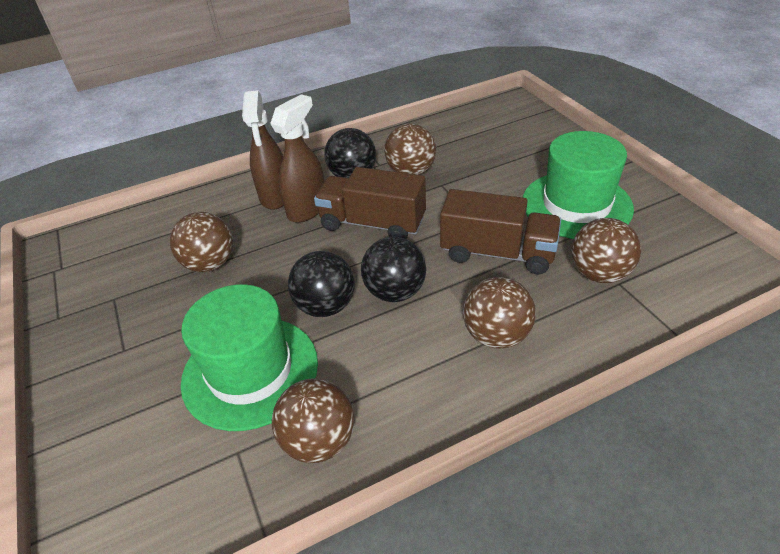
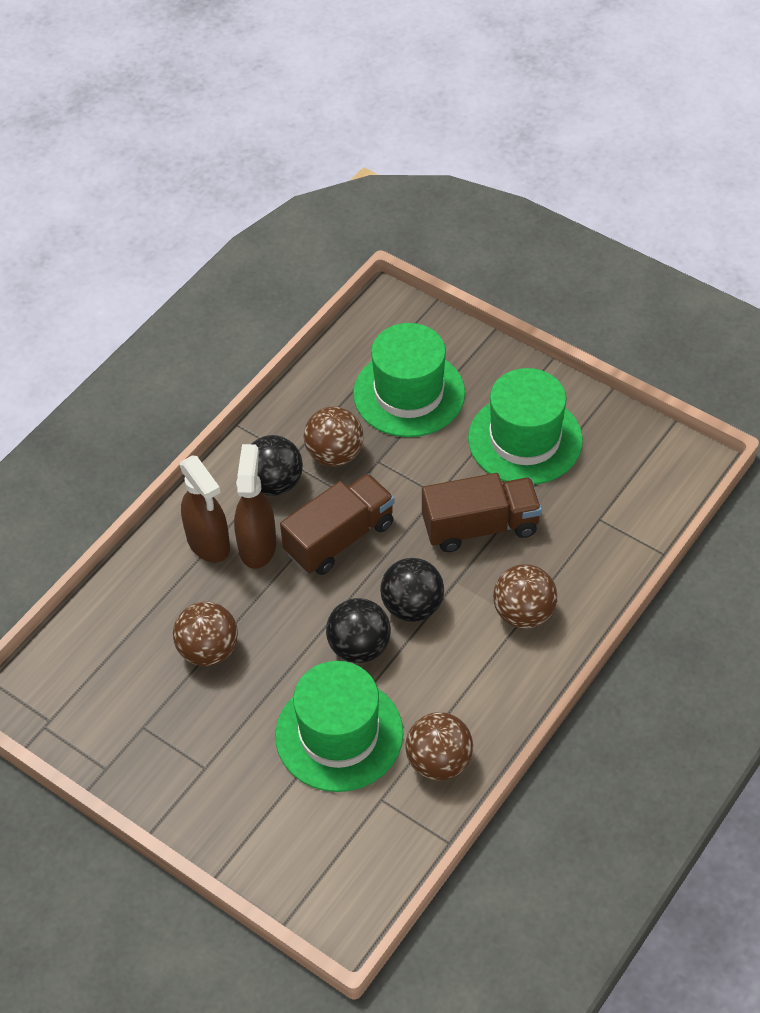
camera: 30 degrees left, 10 degrees up
brown truck [314,167,426,239] -> brown truck turned 150 degrees clockwise [280,473,395,575]
brown ball [571,218,641,283] -> none
none -> green hat [353,323,465,437]

